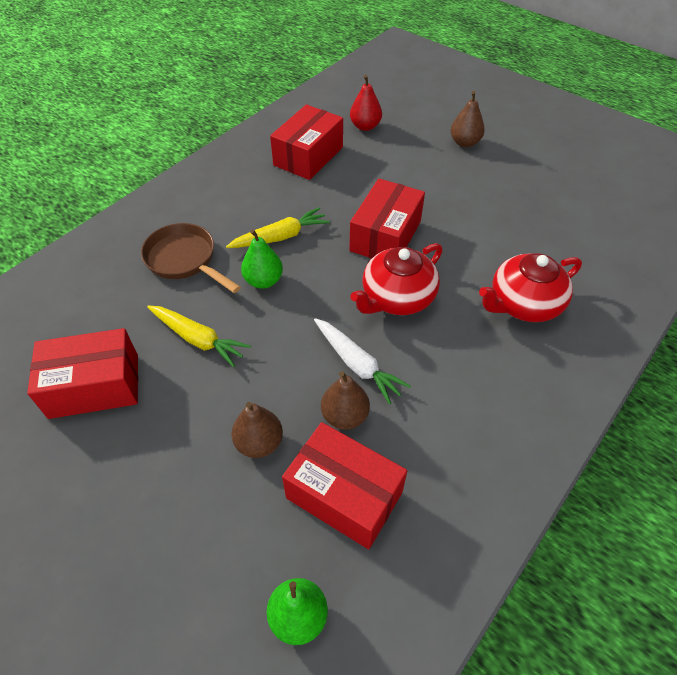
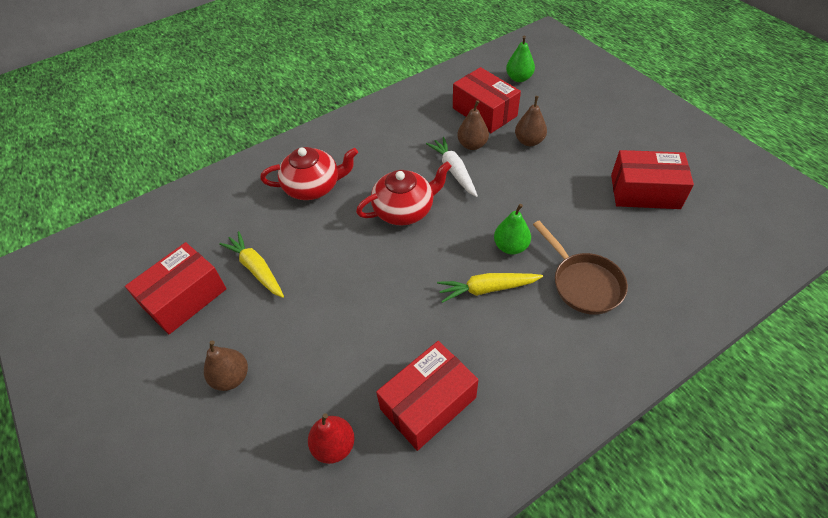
camera: 160 degrees left, 0 degrees up
yellow carrot [147,306,251,367] -> yellow carrot moved to [219,231,284,298]
red box [349,179,425,259] -> red box moved to [125,242,227,334]

